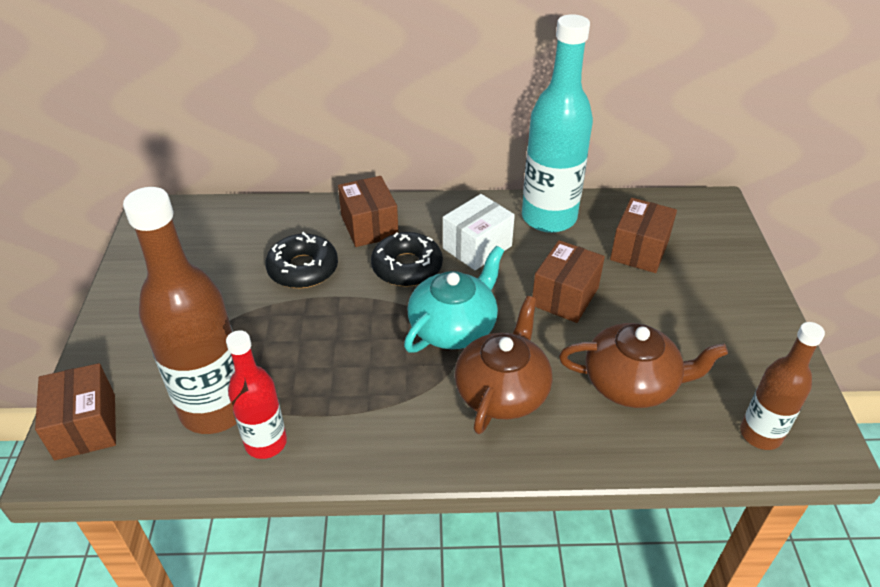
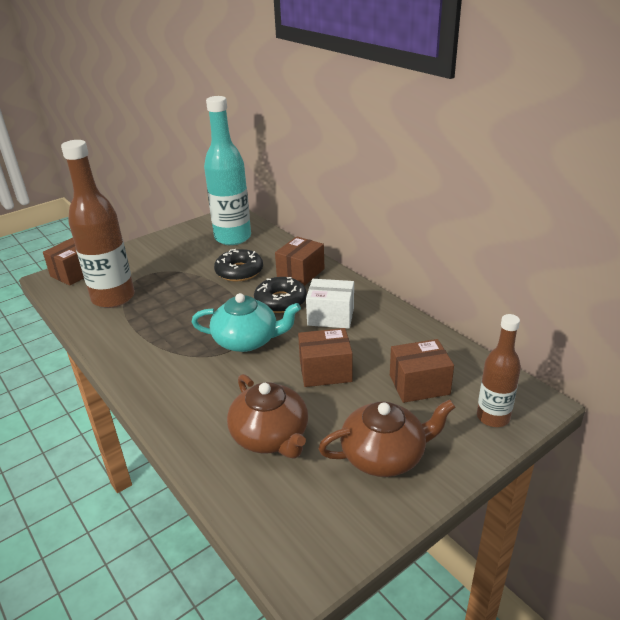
camera: 55 degrees right, 10 degrees down
red bottle [226,330,287,459] -> none
brown teapot [455,296,552,434] -> brown teapot moved to [318,399,455,477]
turquoise bottle [522,14,593,233] -> turquoise bottle moved to [204,96,251,245]
brown bottle [740,322,825,450] -> brown bottle moved to [477,314,521,427]

